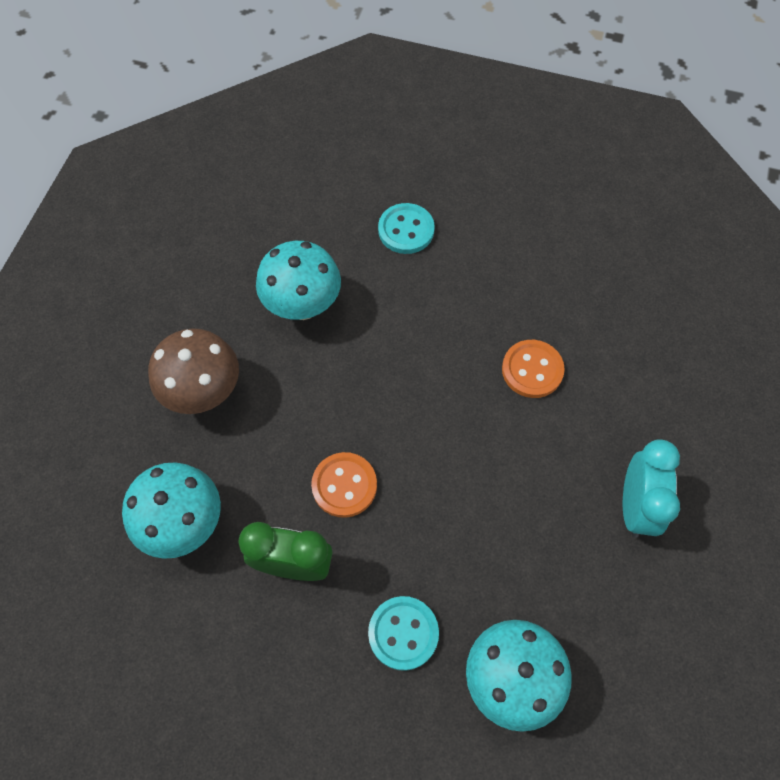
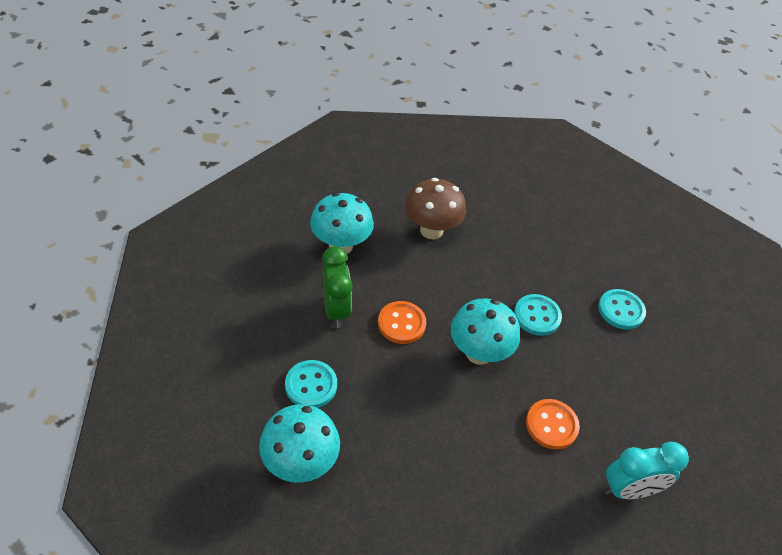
camera: 65 degrees right, 15 degrees down
turquoise mushroom [256,241,341,320] -> turquoise mushroom moved to [451,299,520,365]
turquoise clock [623,440,680,537] -> turquoise clock moved to [605,442,689,499]
none -> turquoise button [514,294,562,336]

